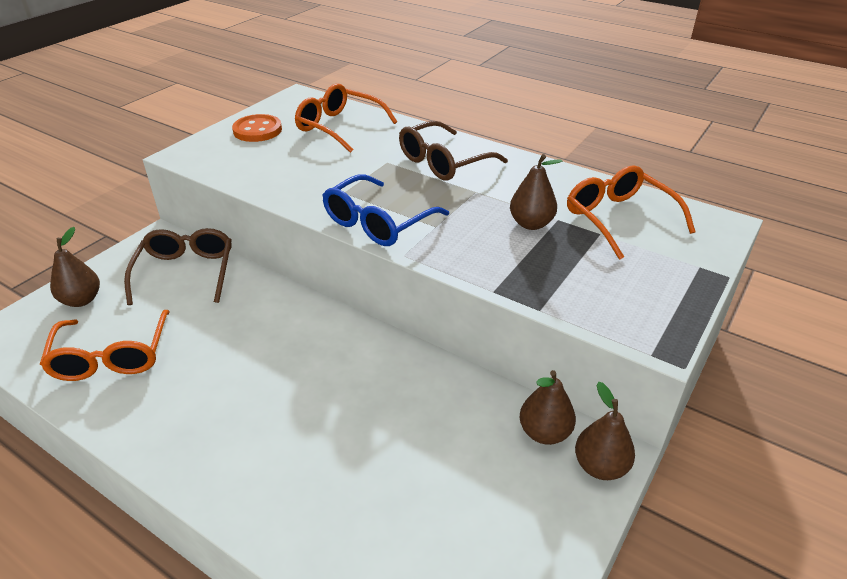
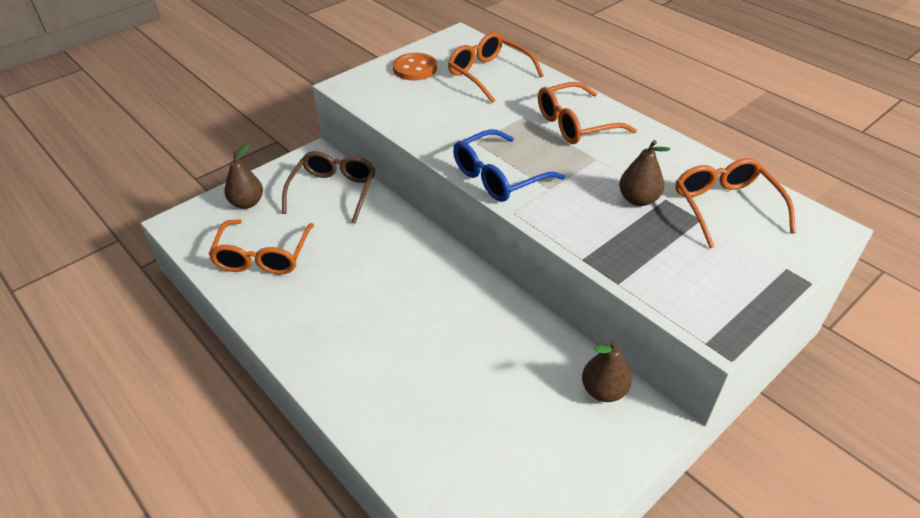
camera: 15 degrees right, 5 degrees up
brown glasses [399,121,508,180] -> orange glasses [538,82,637,144]
brown pear [575,382,635,480] -> none

